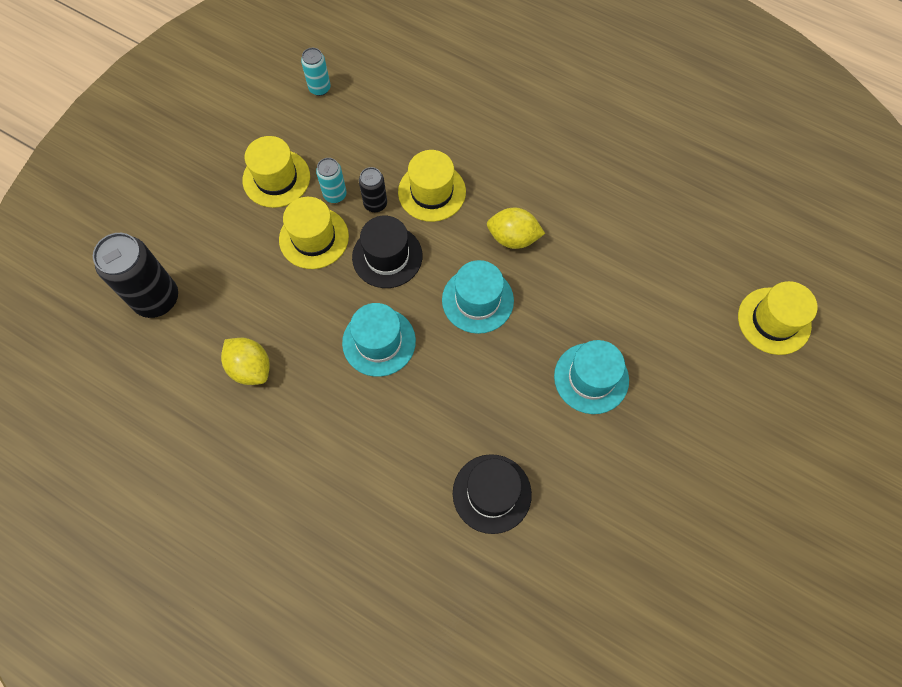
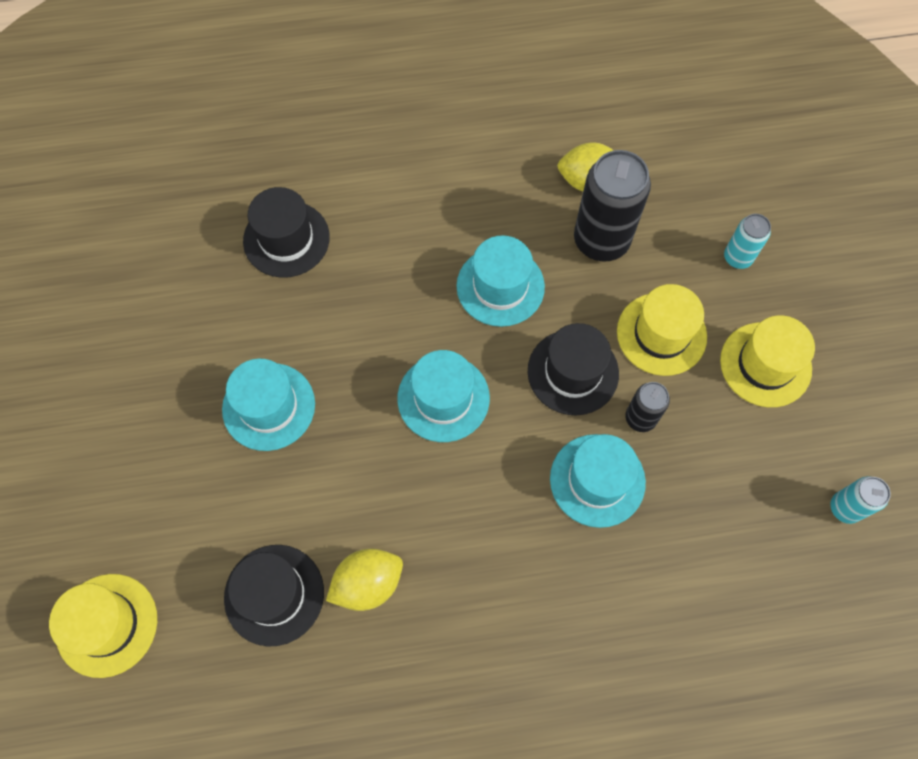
camera: 140 degrees right, 0 degrees up
black can [93,233,178,318] -> black can moved to [574,150,651,262]
turquoise can [316,158,347,203] -> turquoise can moved to [724,214,771,269]
yellow hat [398,150,466,222] -> turquoise hat [550,434,646,528]
yellow lemon [487,208,545,249] -> yellow lemon moved to [326,549,403,611]
none -> black hat [224,545,324,646]

